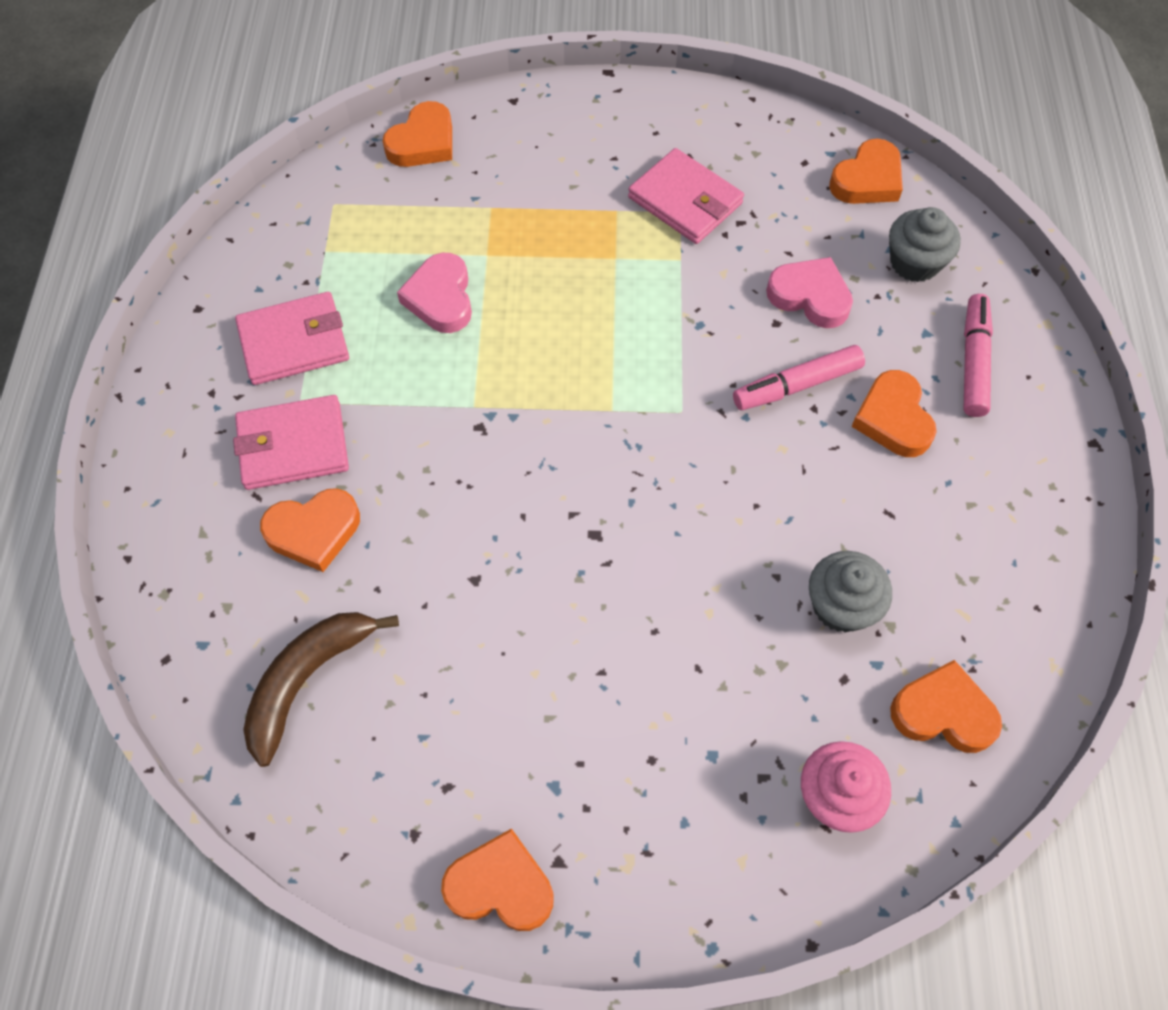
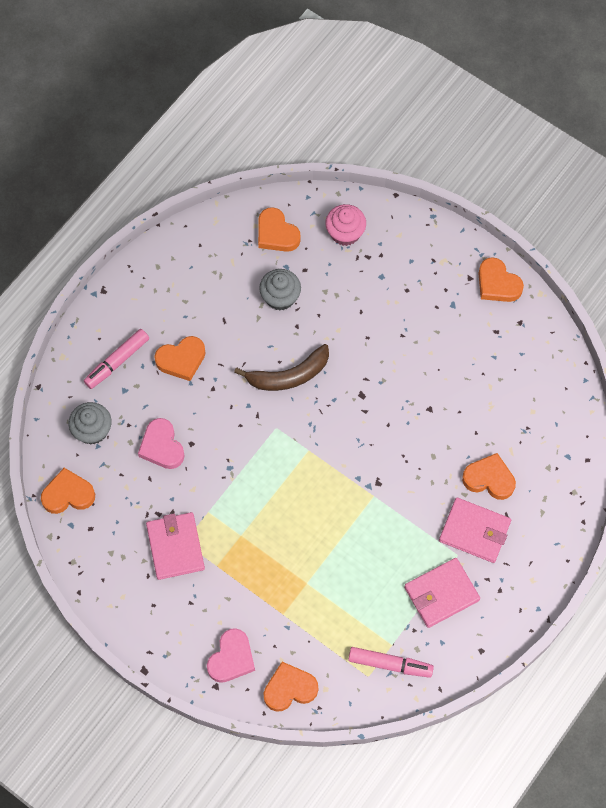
camera: 145 degrees left, 5 degrees up
pink wallet [235,292,349,385] -> pink wallet turned 45 degrees counterclockwise [404,558,480,628]
brown banana [243,612,399,767] -> brown banana moved to [234,344,329,391]
pink heart [397,253,472,333] -> pink heart moved to [207,628,255,683]
pink marker [733,345,865,410] -> pink marker moved to [348,647,434,678]
orange heart [851,370,937,457] -> orange heart turned 45 degrees clockwise [154,336,206,381]

